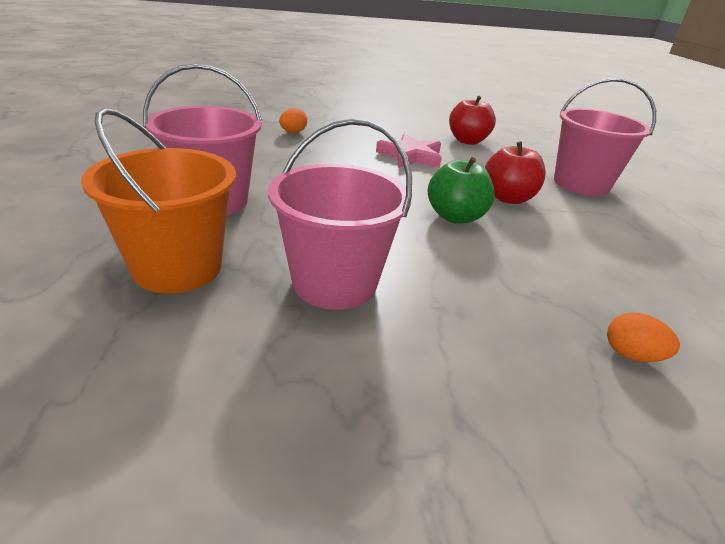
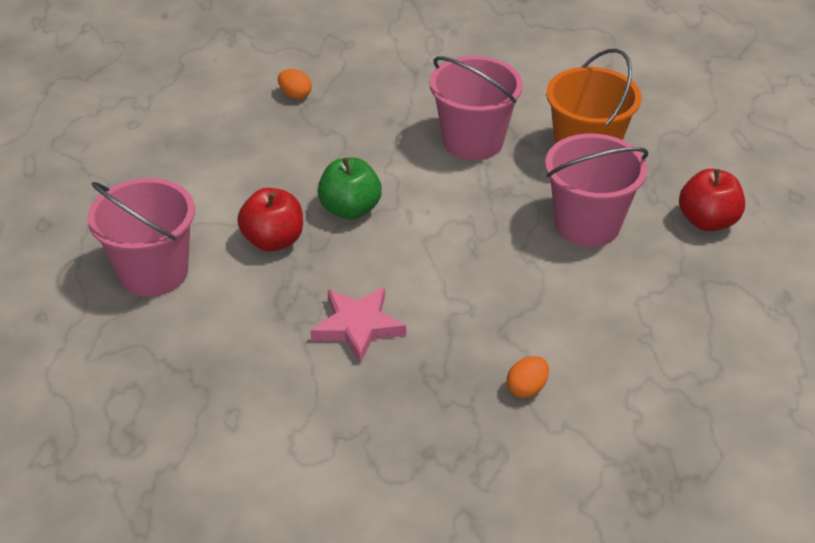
camera: 170 degrees left, 10 degrees up
red apple [449,96,496,145] -> red apple moved to [679,169,745,231]

